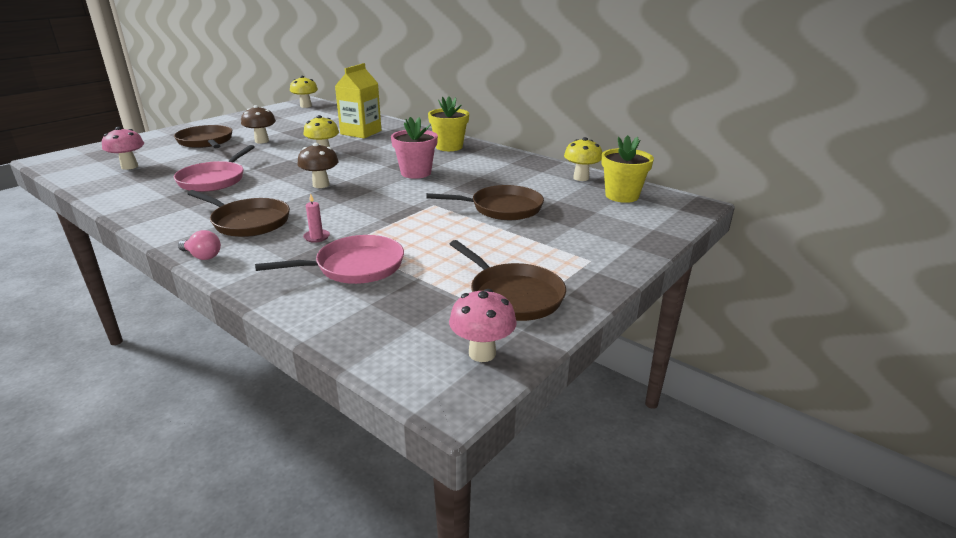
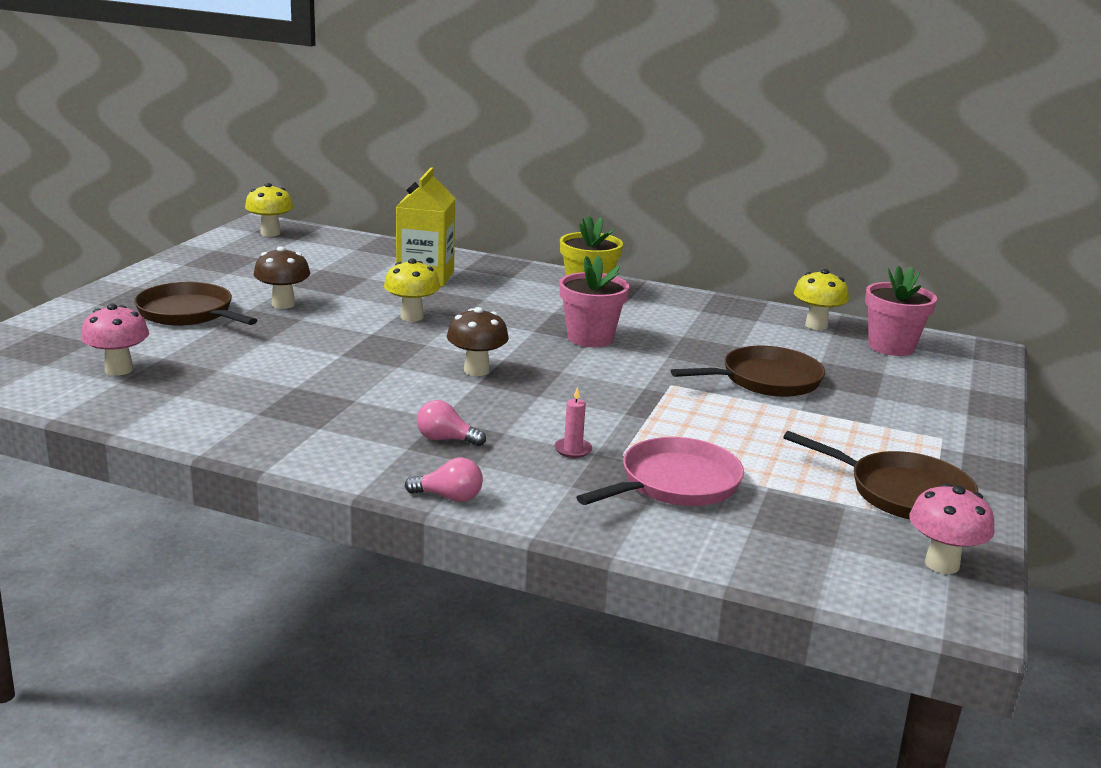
camera: 20 degrees left, 5 degrees down
pink pan [174,145,255,192] -> none
brown pan [187,190,290,237] -> pink light bulb [417,400,486,446]
yellow flower pot [602,135,654,203] -> pink flower pot [865,266,937,356]

